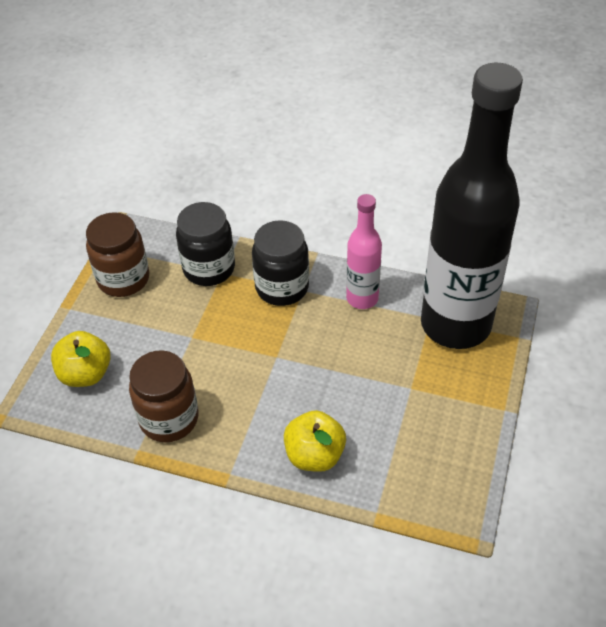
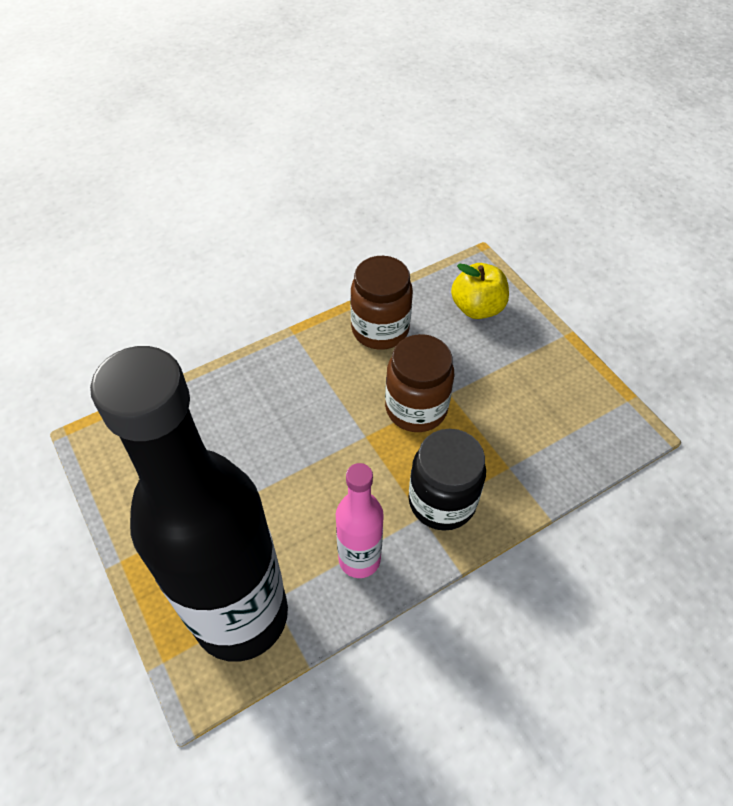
camera: 130 degrees right, 5 degrees up
brown jar [86,212,149,297] -> brown jar moved to [385,334,454,432]
black jar [176,202,235,286] -> none
yellow apple [284,410,346,472] -> none

